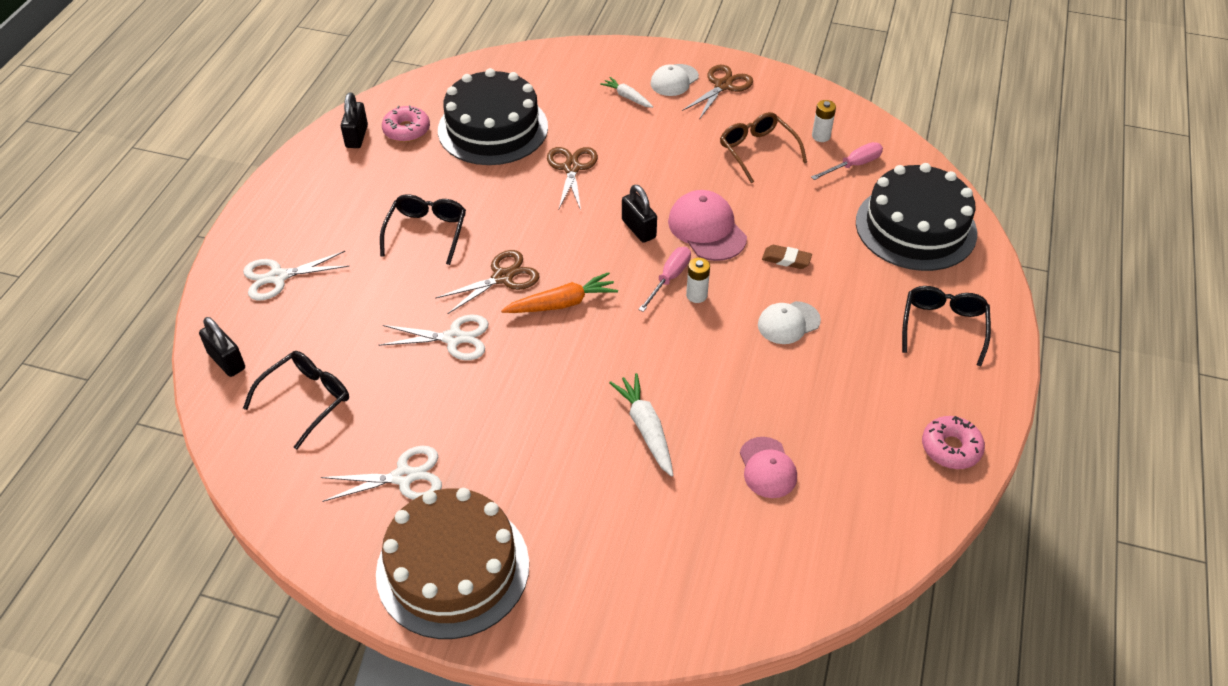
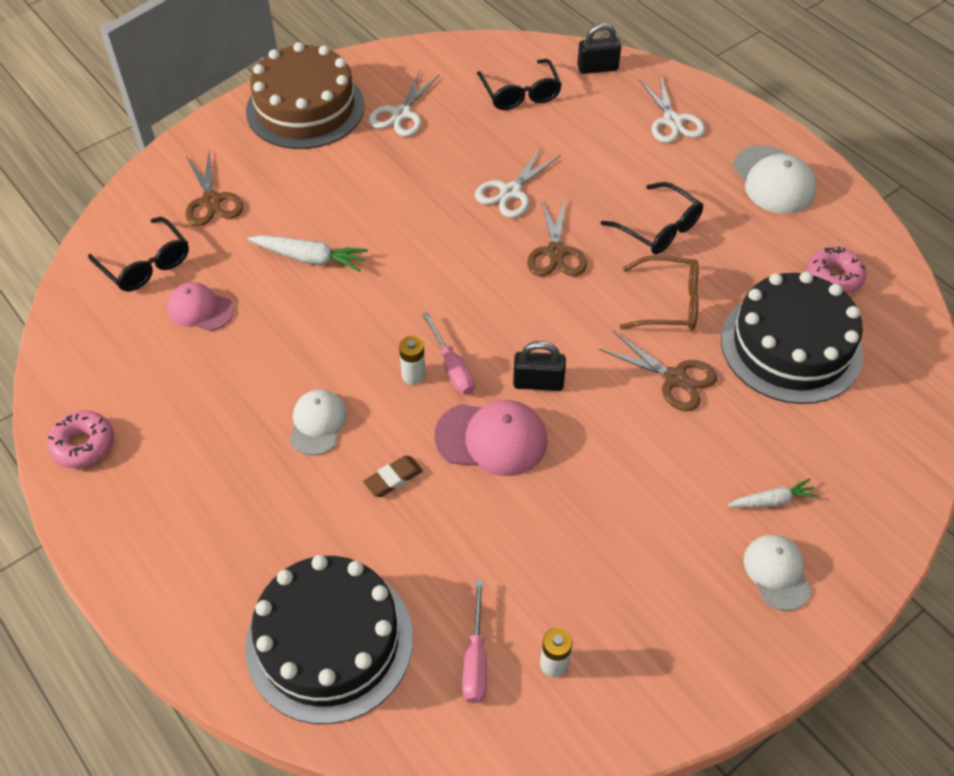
camera: 125 degrees right, 5 degrees up
white scissors [243,251,350,300] -> white scissors turned 150 degrees clockwise [639,75,705,143]
black padlock [341,92,368,148] -> none
orange carrot [501,272,618,313] -> none
brown scissors [682,64,753,120] -> brown scissors moved to [185,152,243,226]
brown glasses [720,112,807,184] -> brown glasses moved to [620,255,699,330]
black glasses [902,286,991,366] -> black glasses moved to [88,217,189,292]
none -> white cap [733,145,817,214]

